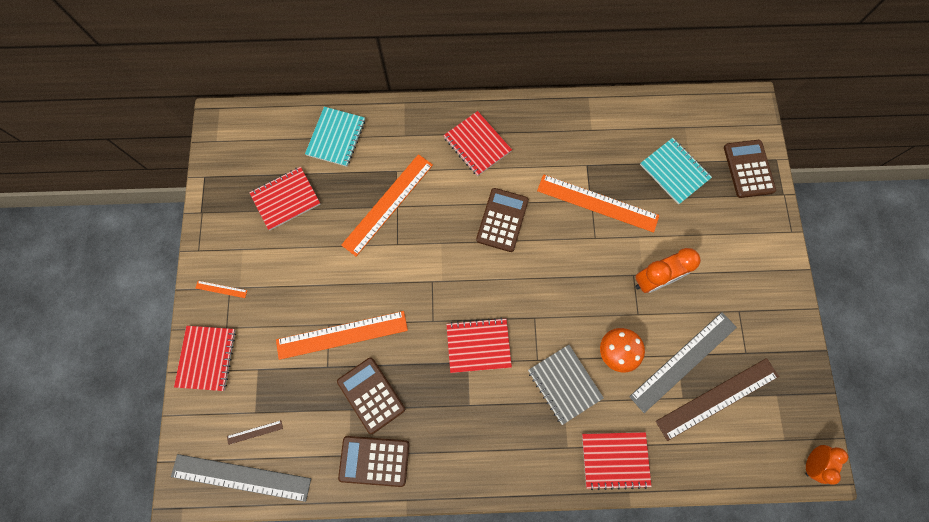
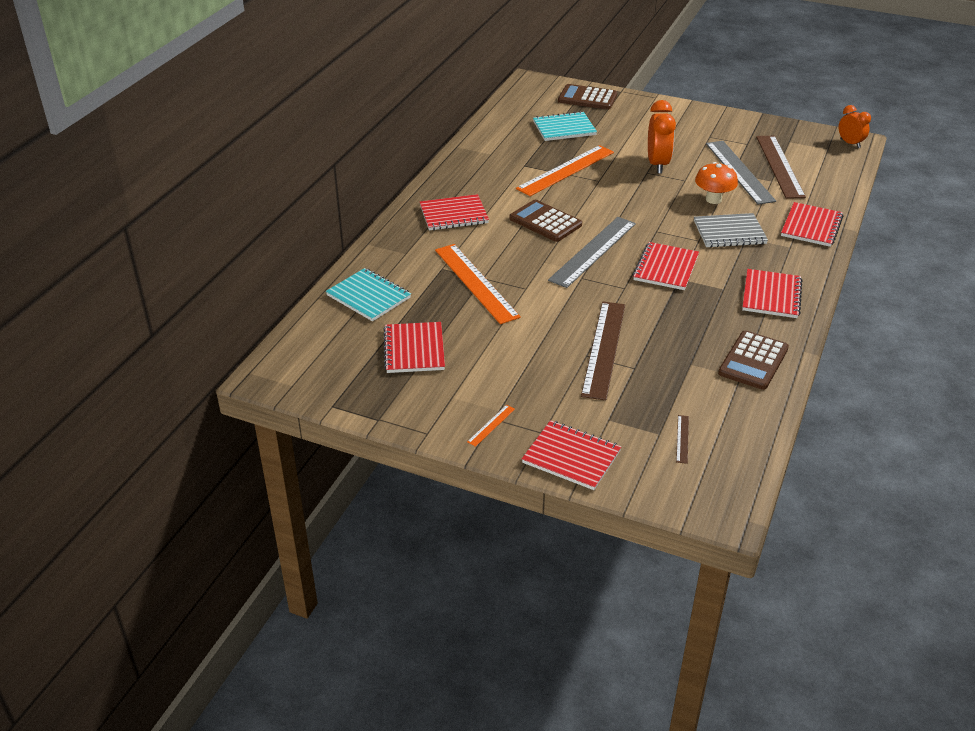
camera: 65 degrees left, 35 degrees down
grey ruler [171,454,311,502] -> grey ruler moved to [548,217,636,288]
orange ruler [276,311,408,360] -> brown ruler [581,302,625,400]
brown calculator [337,358,405,434] -> none
none -> red notebook [742,269,802,318]

